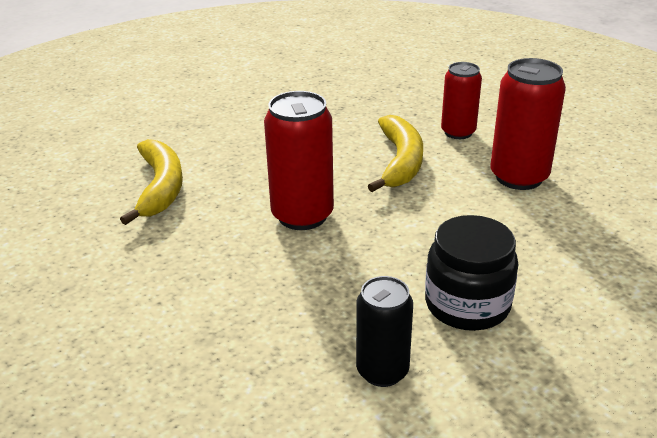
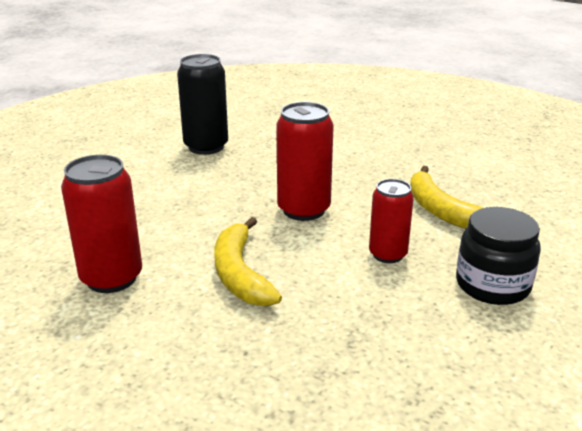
camera: 160 degrees right, 5 degrees down
black can [356,276,413,387] -> black can [177,54,228,155], size x1.53
black jar [425,215,518,331] -> black jar moved to [456,207,541,305]
red can [441,62,482,139] -> red can moved to [369,179,414,263]

